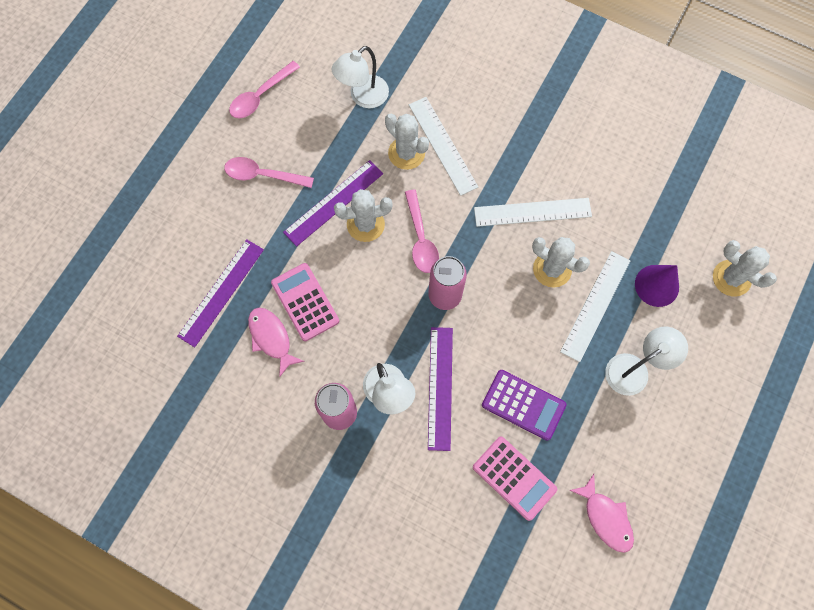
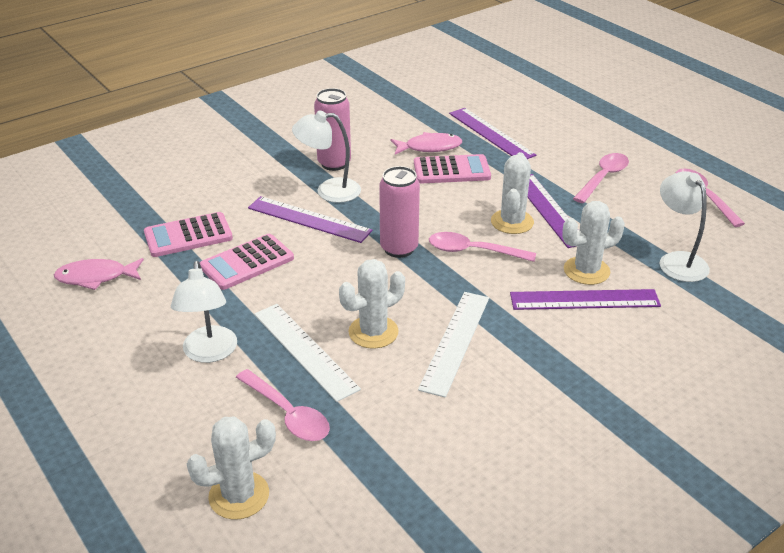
camera: 115 degrees right, 35 degrees down
white ruler [409,97,478,196] -> purple ruler [510,289,661,310]
purple calculator [482,370,566,440] -> pink calculator [200,234,294,290]
purple cone [635,265,679,307] -> pink spoon [236,369,330,441]

